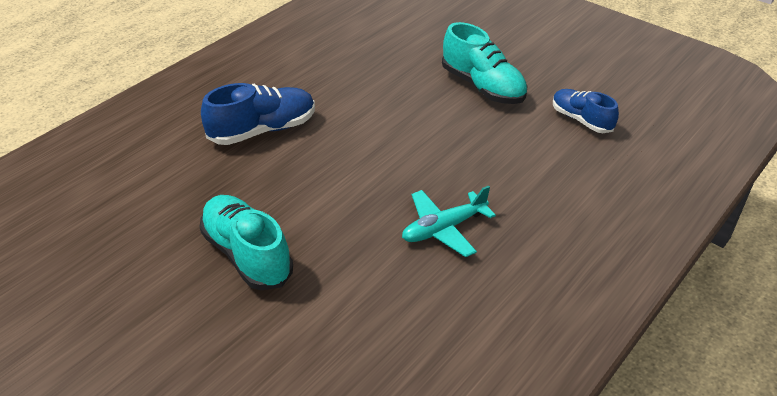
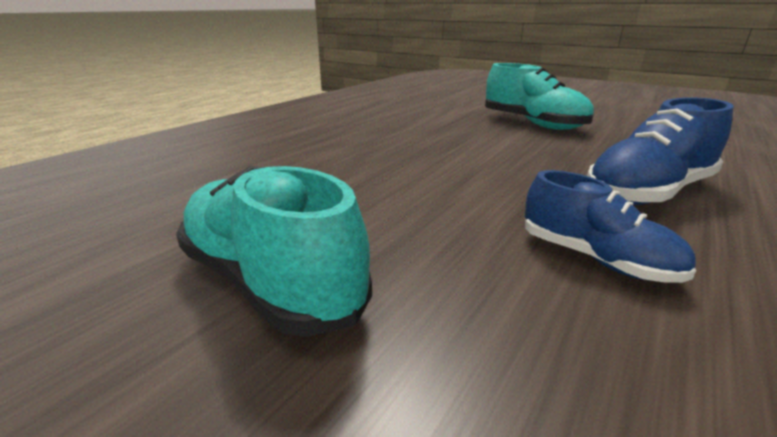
camera: 175 degrees right, 15 degrees down
turquoise plane [402,185,496,257] -> none
blue shoe [553,89,619,133] -> blue shoe moved to [525,170,696,283]

